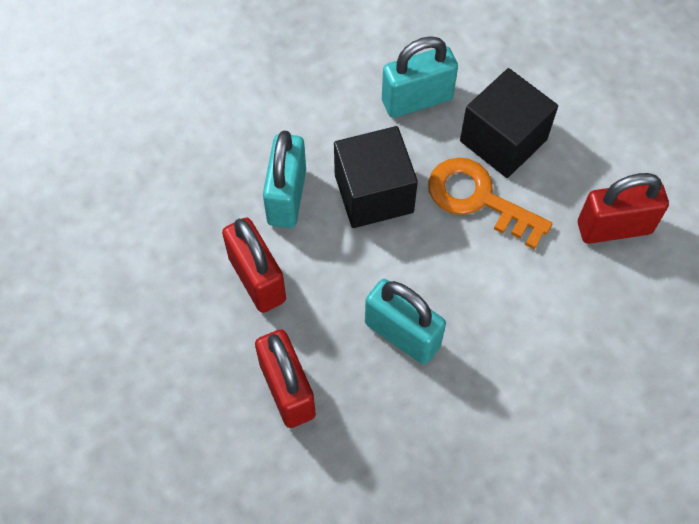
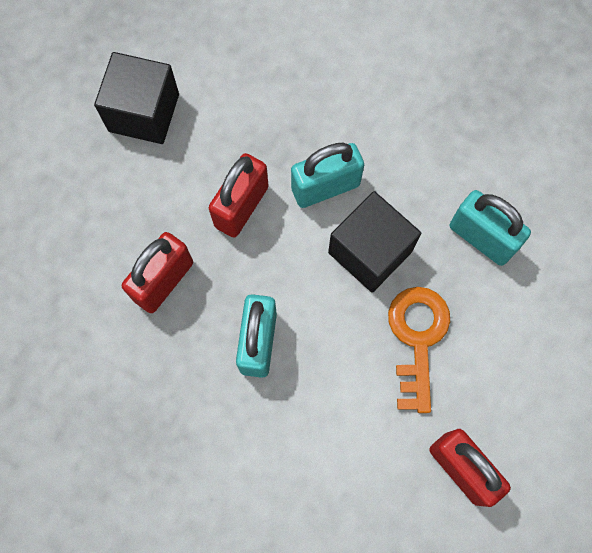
camera: 60 degrees right, 10 degrees up
black cube [460,68,558,178] -> black cube moved to [94,52,179,144]

